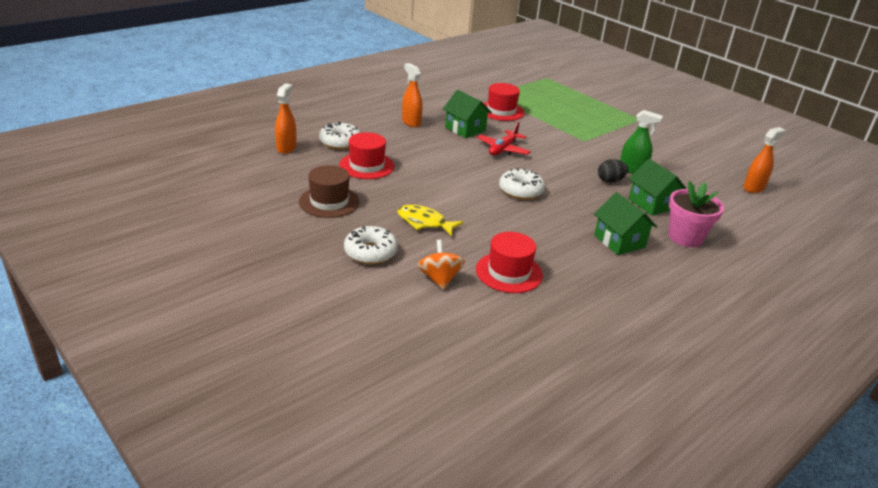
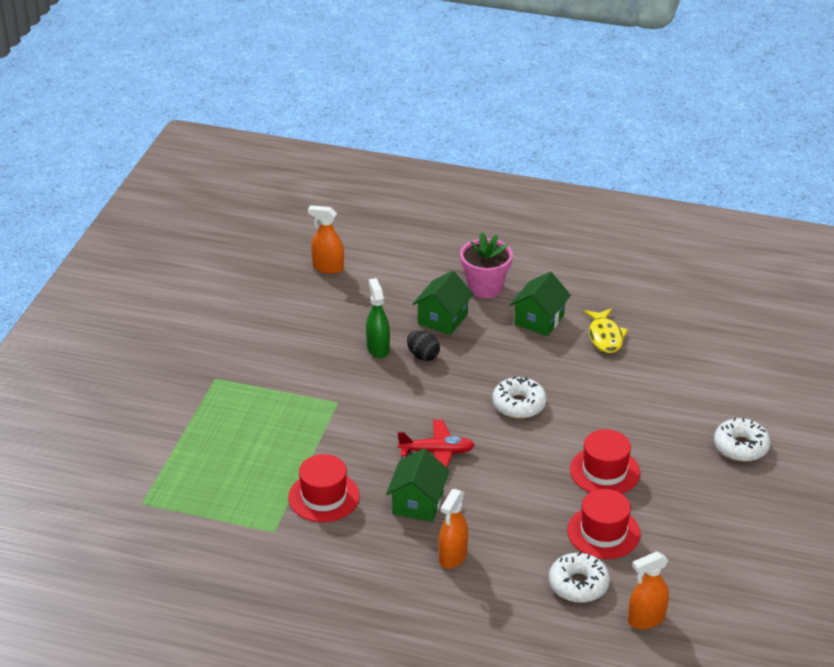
camera: 120 degrees left, 5 degrees up
brown hat [299,165,360,218] -> none
yellow fish [397,205,464,236] -> yellow fish moved to [584,308,628,353]
orange spinning top [417,239,465,290] -> none
red hat [476,232,543,293] -> red hat moved to [570,429,640,494]

